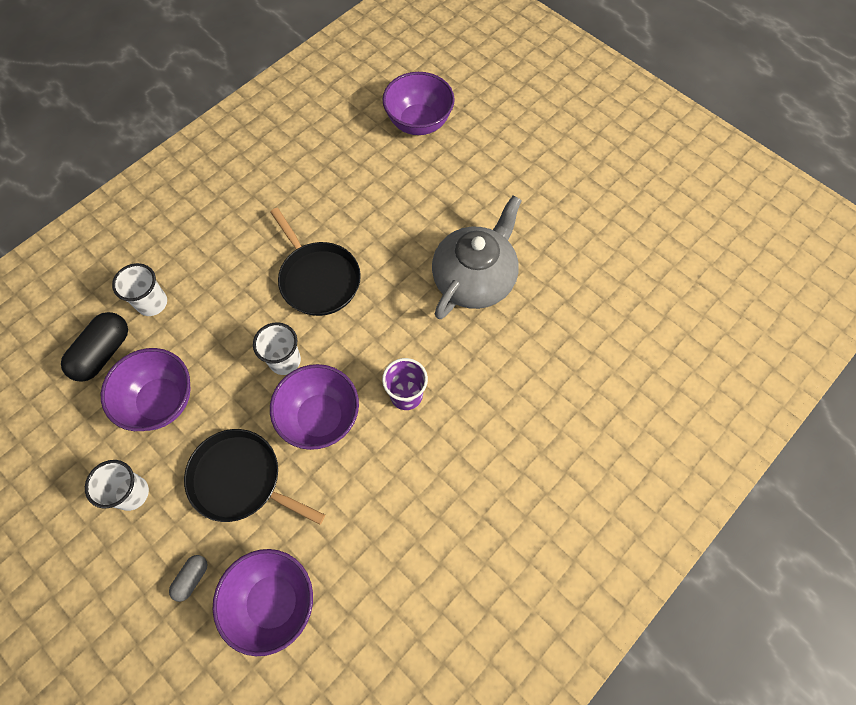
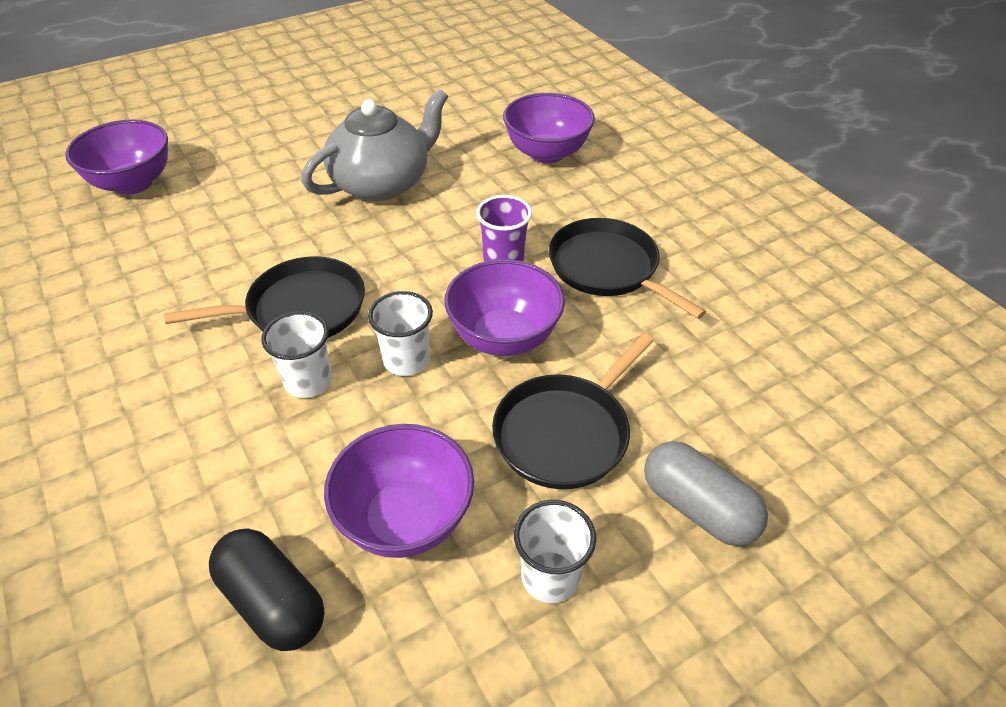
camera: 75 degrees left, 20 degrees down
white cup [112,263,167,316] -> white cup moved to [261,311,332,398]
grey capsule [169,555,207,602] -> grey capsule [644,441,768,546], size x1.86
purple bowl [212,549,313,656] -> purple bowl moved to [503,93,595,164]
grey teapot [432,195,522,319] -> grey teapot turned 90 degrees clockwise [301,89,448,201]
none -> black pan [549,218,706,319]

